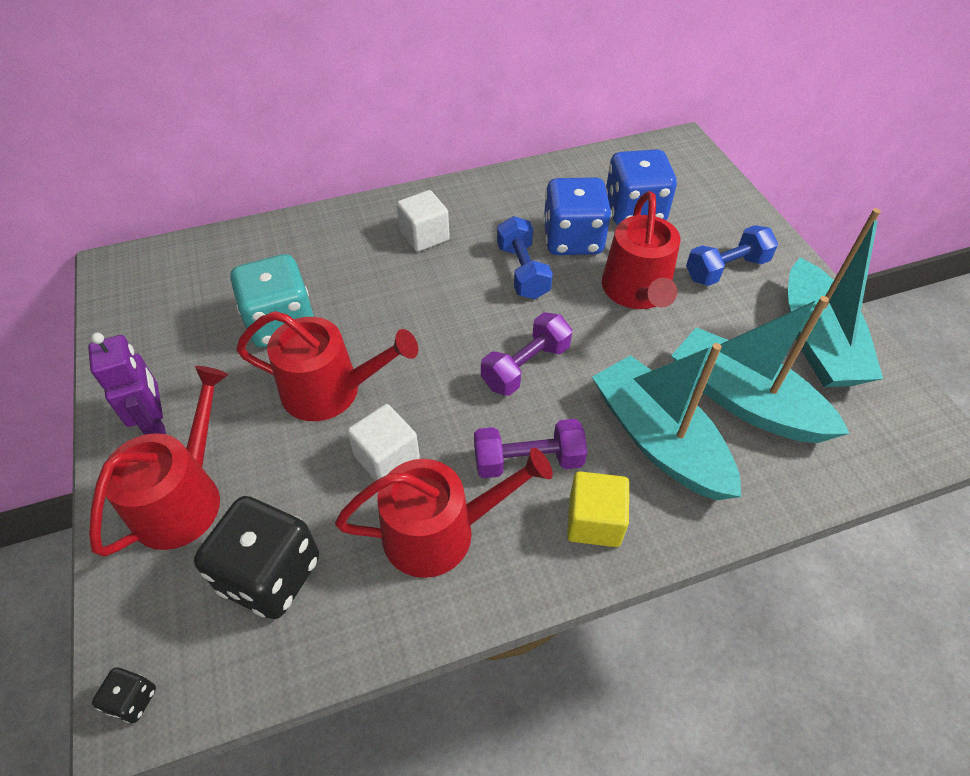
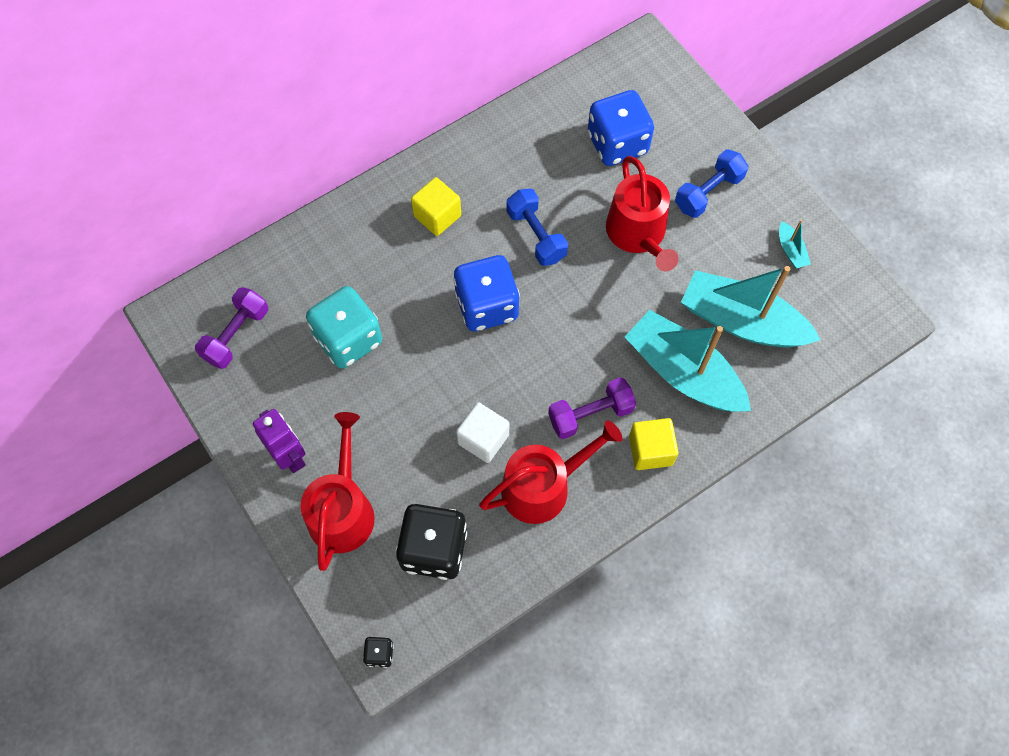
camera: 15 degrees left, 15 degrees up
red watering can [236,311,418,421] -> none
white cube [397,190,450,252] -> yellow cube [411,177,461,236]
purple dumbbell [481,312,572,396] -> purple dumbbell moved to [195,287,268,369]
blue dice [543,177,612,255] -> blue dice moved to [453,255,520,331]
turquoise boat [788,208,883,387] -> turquoise boat [779,220,811,268], size x0.40

